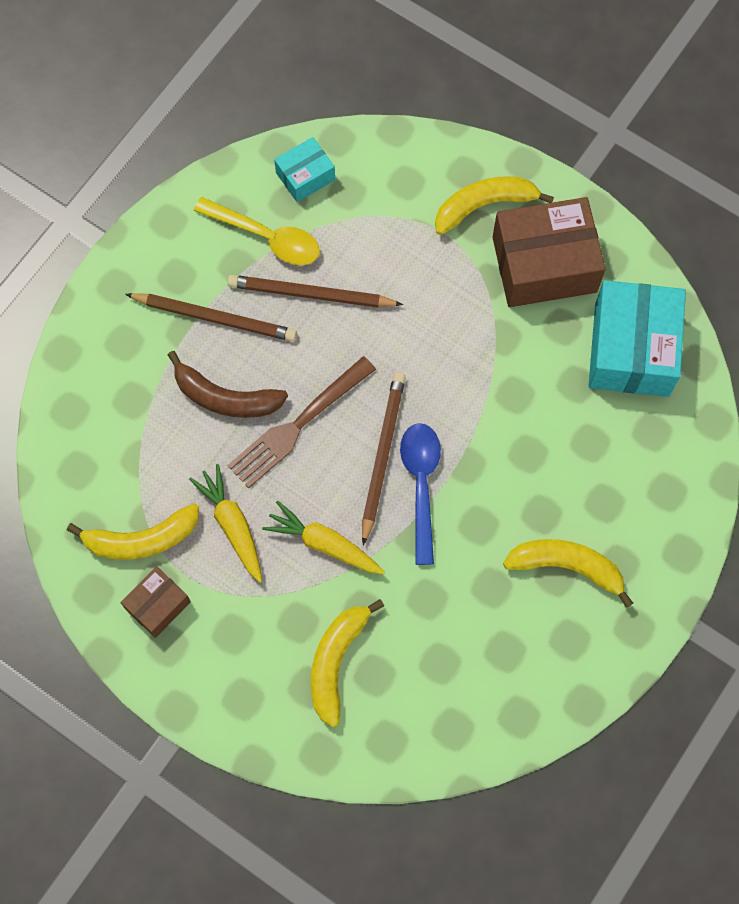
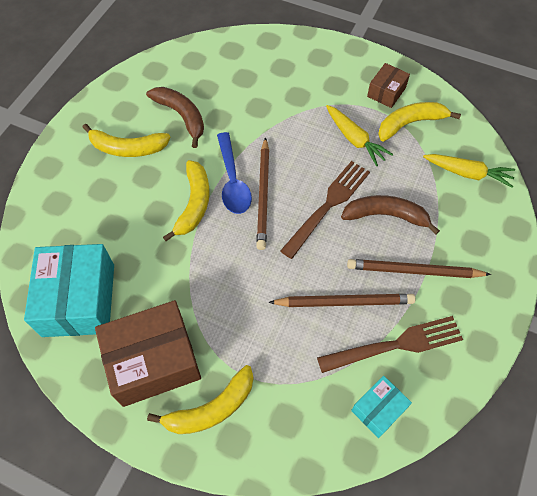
camera: 170 degrees right, 10 degrees down
yellow spoon [194,197,320,265] -> brown fork [317,316,463,373]
yellow carrot [262,501,385,574] -> yellow carrot moved to [423,154,515,188]
yellow banana [311,599,384,727] -> yellow banana moved to [163,160,210,241]
none -> brown banana [146,87,204,148]

